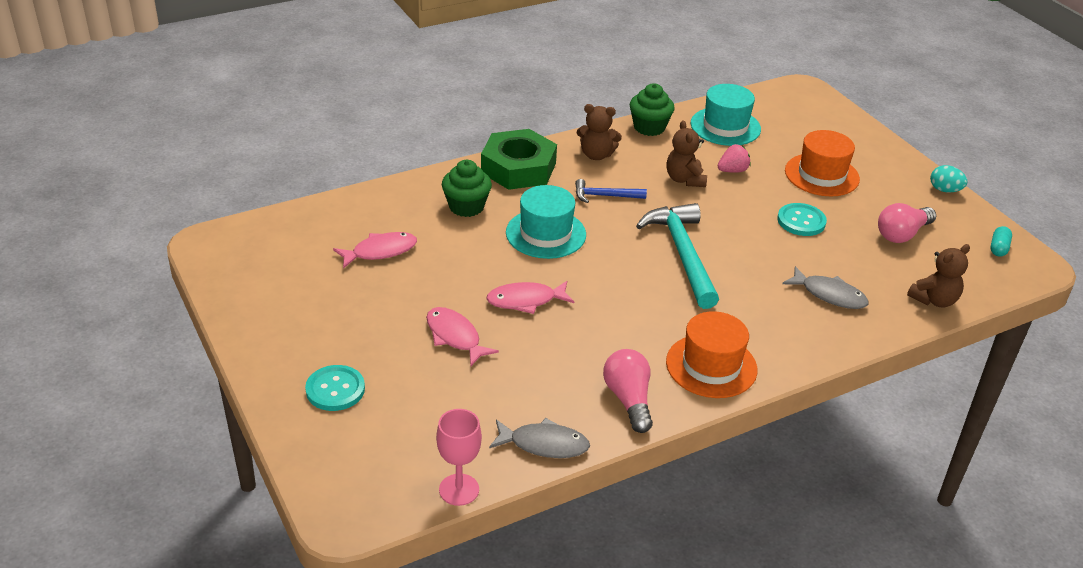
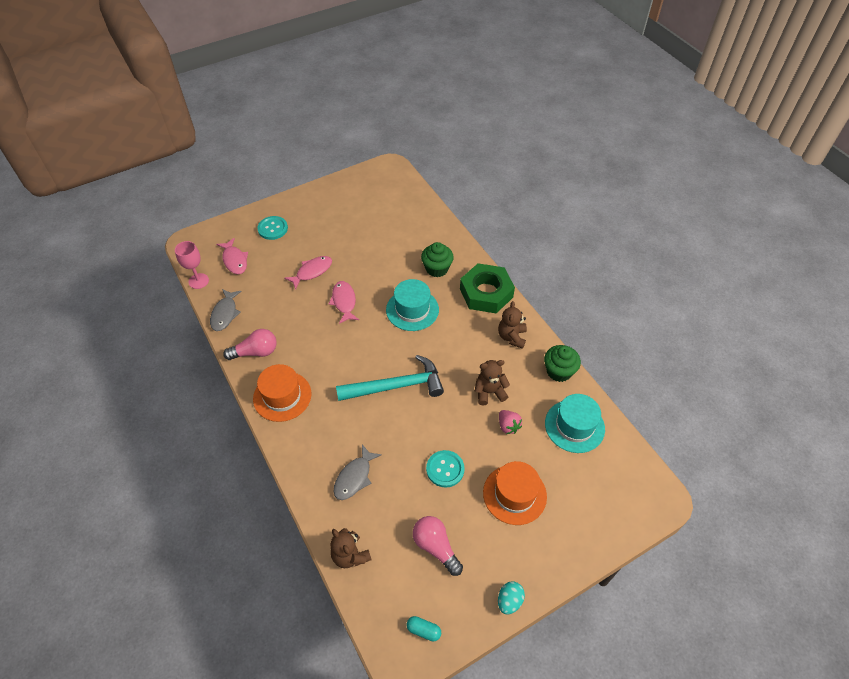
camera: 90 degrees right, 15 degrees up
pink fish [333,232,417,269] -> pink fish moved to [216,238,248,274]
blue hammer [575,179,647,203] -> none

